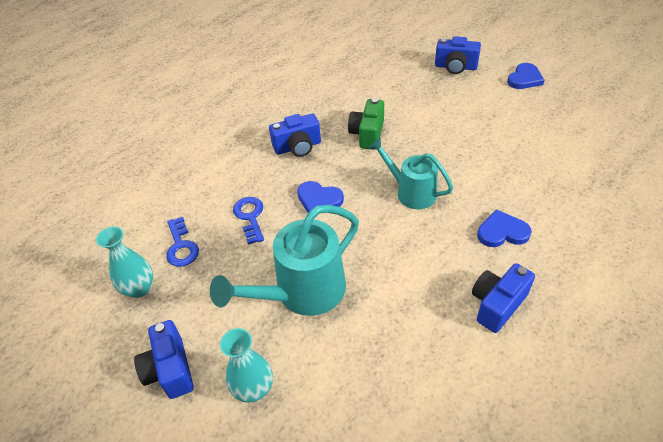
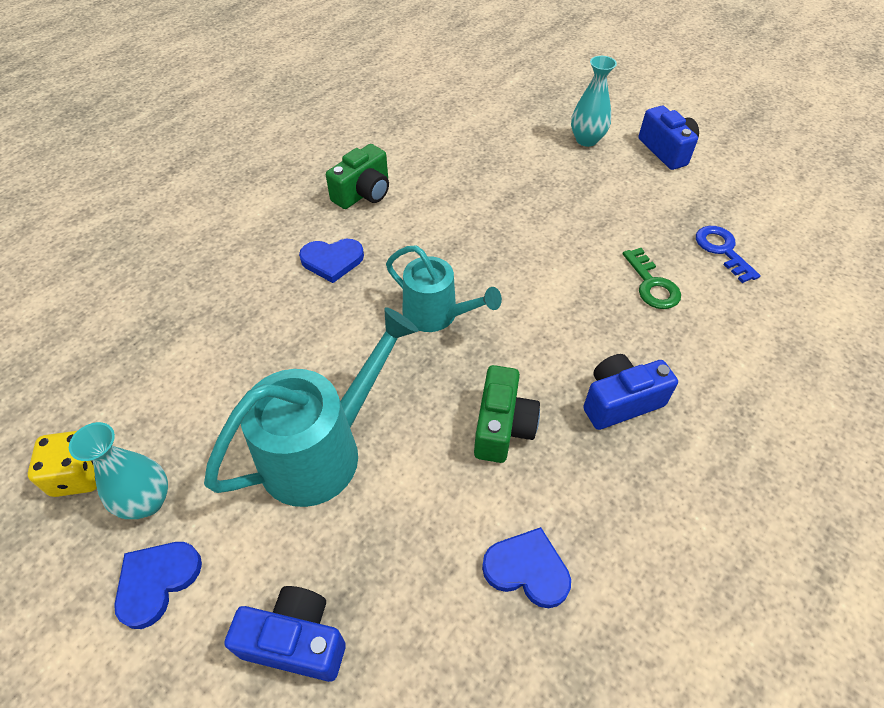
camera: 175 degrees right, 5 degrees up
turquoise vase [96,226,153,298] -> turquoise vase moved to [69,422,168,519]
turquoise watering can [210,205,359,316] -> turquoise watering can moved to [204,307,418,507]
blue key [233,197,264,245] -> green key [623,248,681,309]
blue heart [297,181,344,213] -> blue heart moved to [482,527,571,608]
blue camera [472,263,535,333] -> green camera [326,144,389,209]
none -> yellow dice [28,431,97,497]

